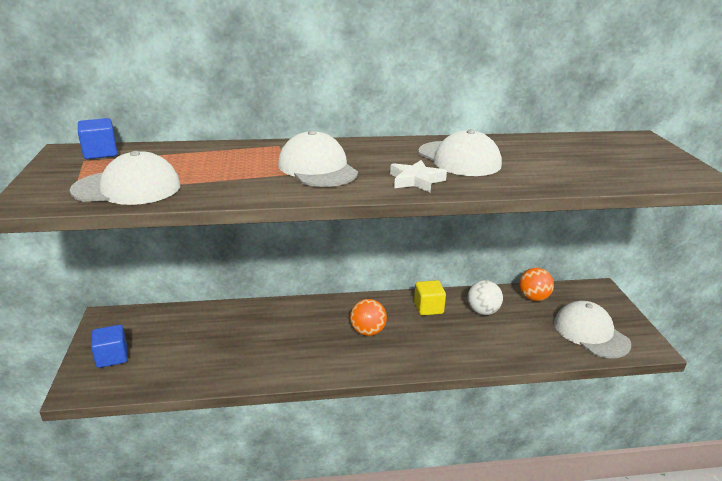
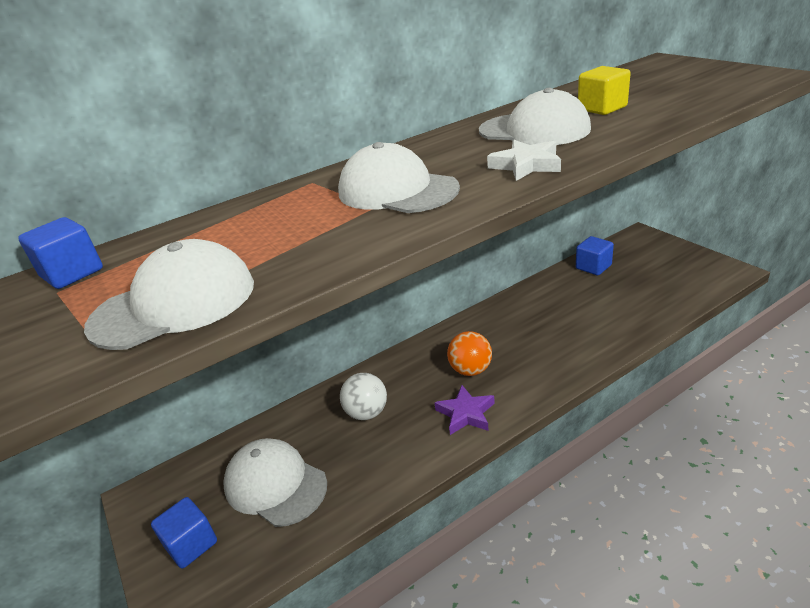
camera: 20 degrees left, 5 degrees up
yellow cube [414,280,446,316] -> yellow cube moved to [578,66,631,115]
white ball [467,280,503,315] -> white ball moved to [340,373,387,420]
orange ball [519,268,554,301] -> blue cube [576,236,614,275]
white cap [554,301,631,358] -> white cap moved to [223,438,327,527]
none -> purple star [435,385,495,435]

